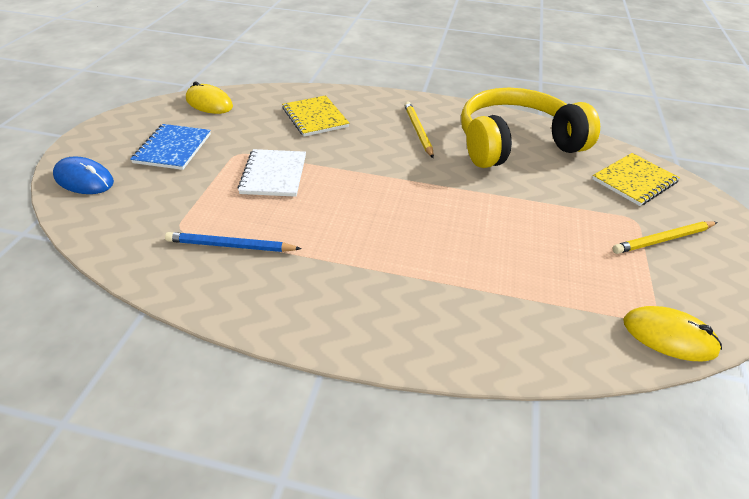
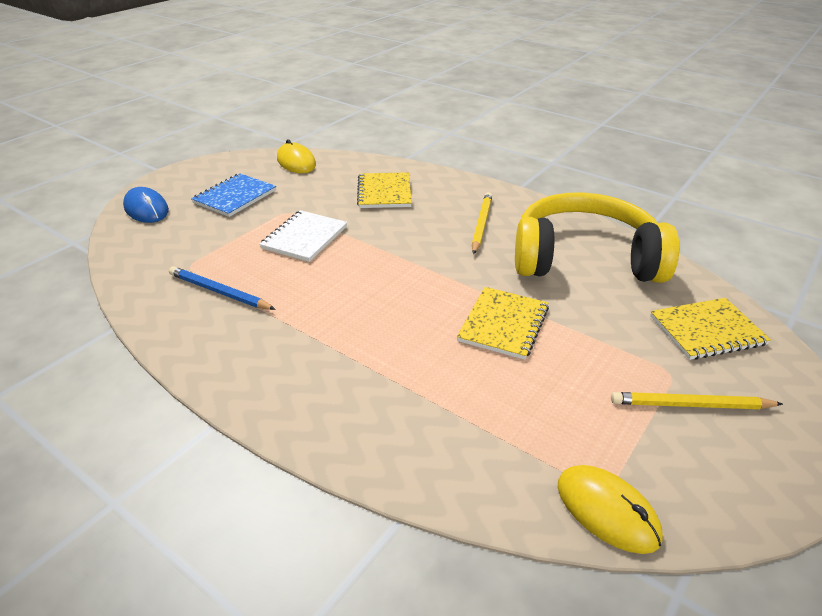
camera: 25 degrees right, 5 degrees down
none -> yellow notebook [457,287,549,360]

